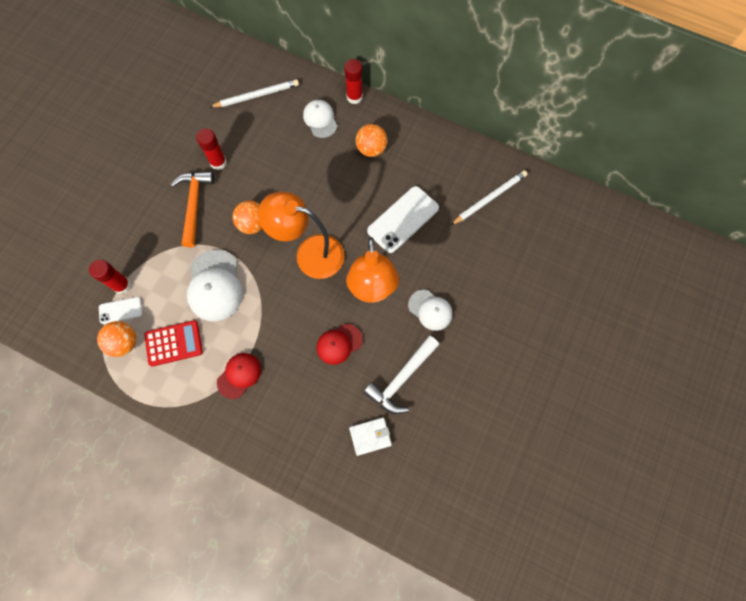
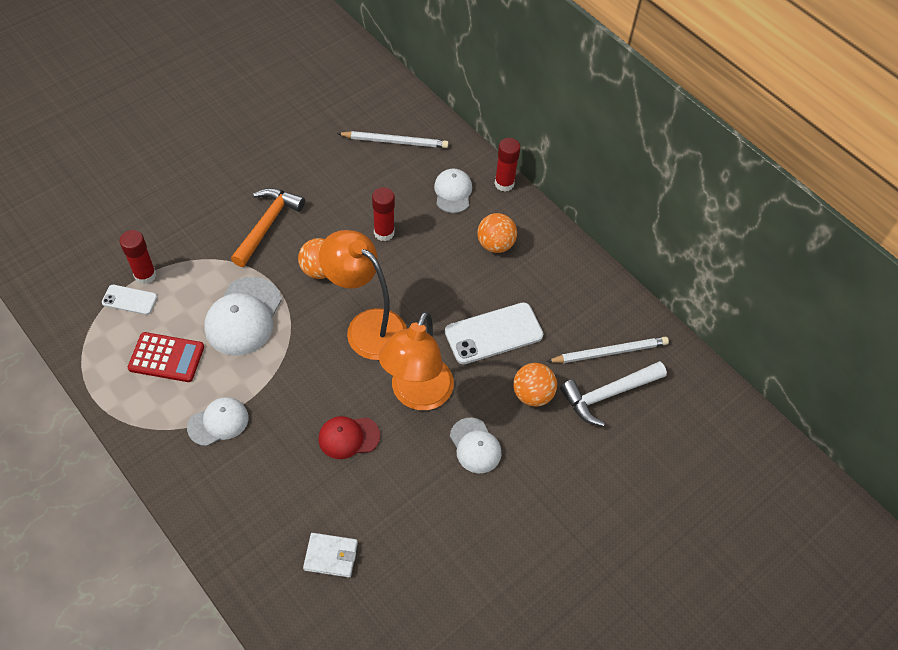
camera: 20 degrees right, 15 degrees down
orange ball [97,321,136,357] -> orange ball moved to [513,363,557,407]
red glue stick [196,128,227,170] -> red glue stick moved to [372,187,395,241]
red cap [217,353,261,399] -> white cap [187,397,248,446]
white hammer [363,336,439,414] -> white hammer moved to [560,361,667,427]

